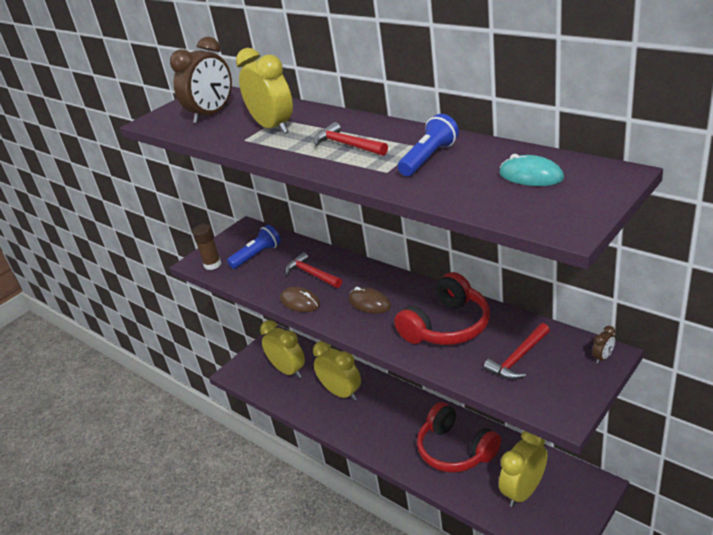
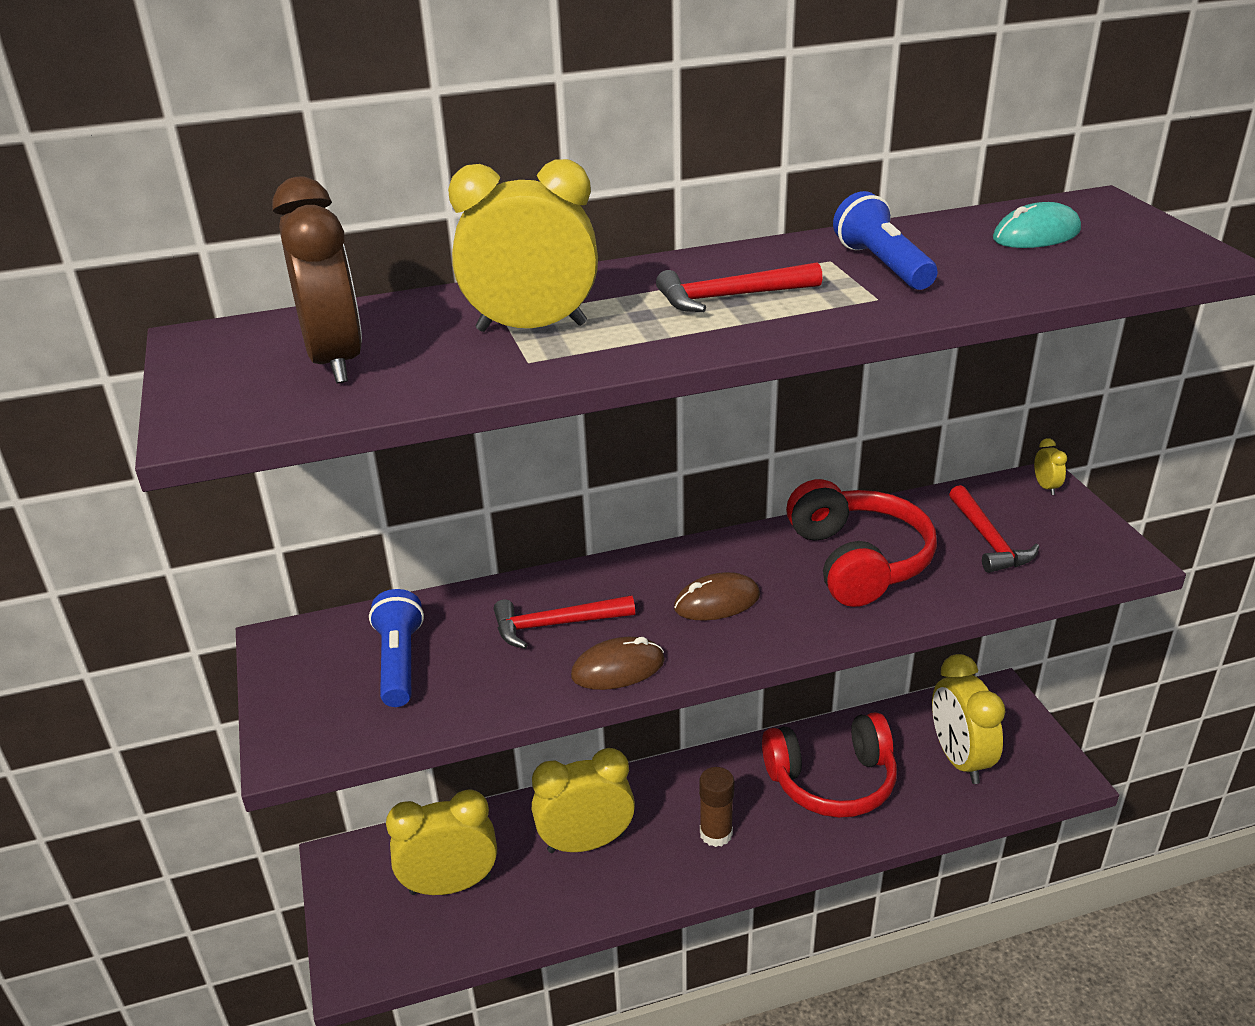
camera: 60 degrees left, 0 degrees up
brown glue stick [192,224,221,270] -> brown glue stick moved to [699,767,734,847]
brown clock [592,326,616,364] -> yellow clock [1034,438,1067,495]

